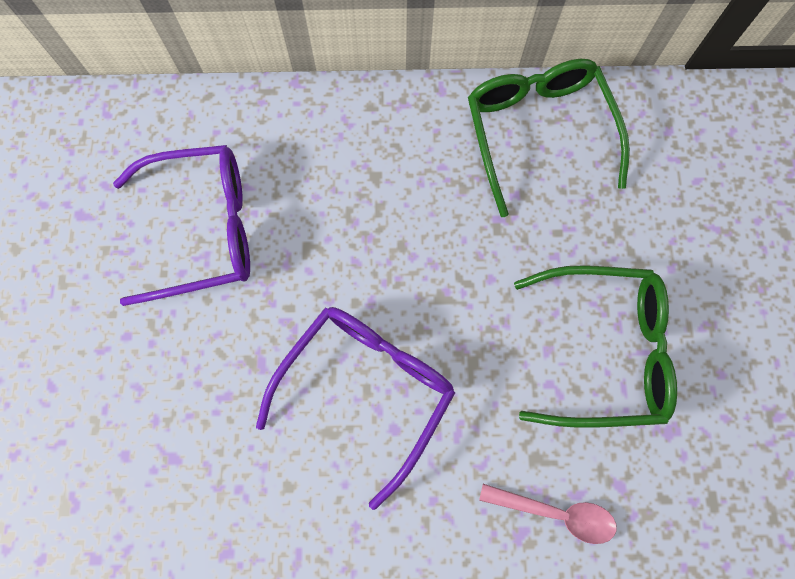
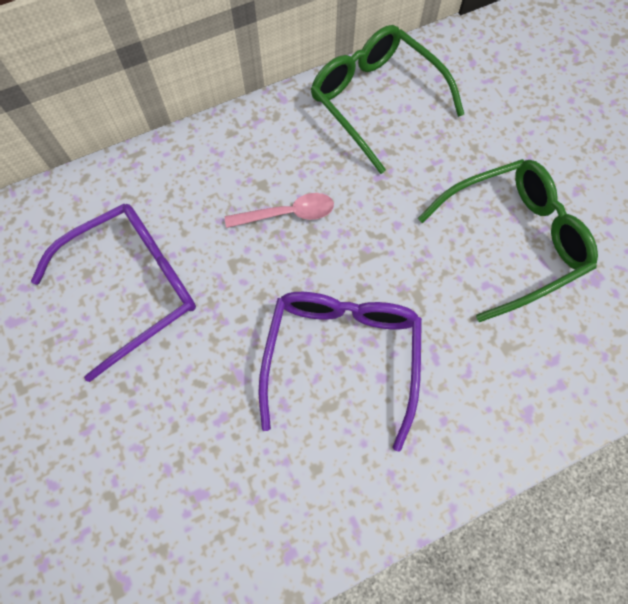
camera: 25 degrees left, 5 degrees down
pink spoon [479,484,617,544] -> pink spoon moved to [225,193,334,228]

